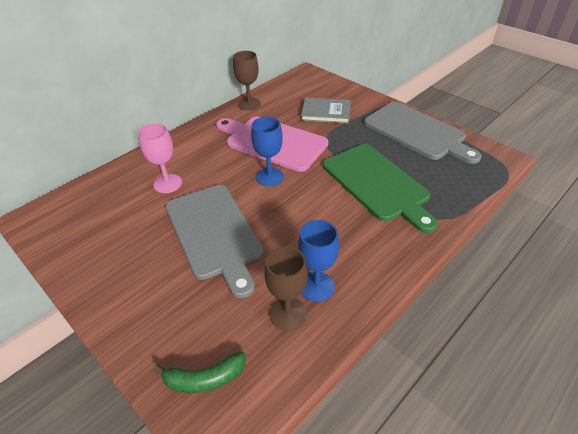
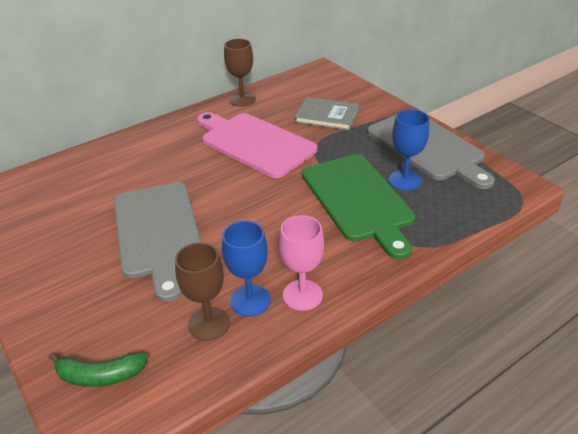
camera: 10 degrees right, 5 degrees down
pink goblet [138,123,182,193] -> pink goblet moved to [279,215,324,311]
blue goblet [251,117,284,186] -> blue goblet moved to [389,110,429,191]

